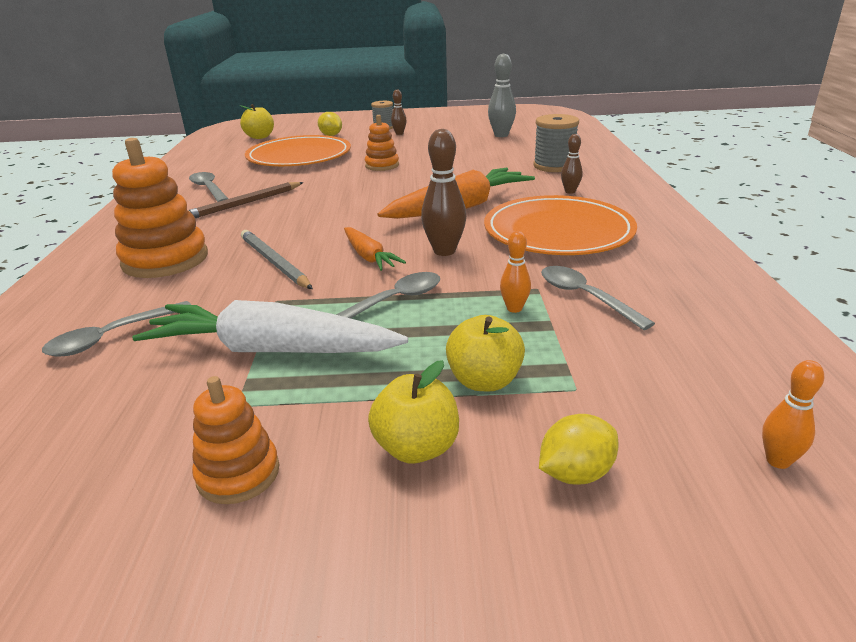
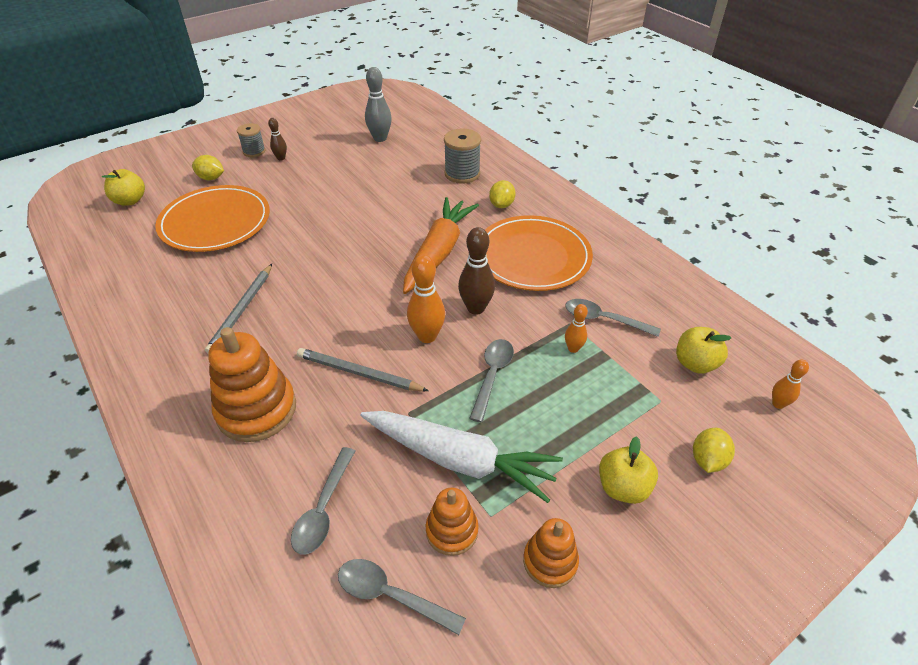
camera: 35 degrees left, 15 degrees up
white carrot [132,300,408,353] -> white carrot turned 135 degrees counterclockwise [360,411,563,503]
grey spoon [189,172,228,202] -> grey spoon moved to [338,559,466,635]
brown pencil [189,182,304,218] -> grey pencil [205,264,272,353]
orange carrot [344,227,406,271] -> orange bowling pin [407,255,445,343]
orange stacking toy [365,115,399,171] -> orange stacking toy moved to [426,488,479,556]
yellow apple [446,315,525,391] -> yellow apple moved to [676,327,731,374]
brown bowling pin [561,134,583,194] -> yellow lemon [489,180,516,208]

